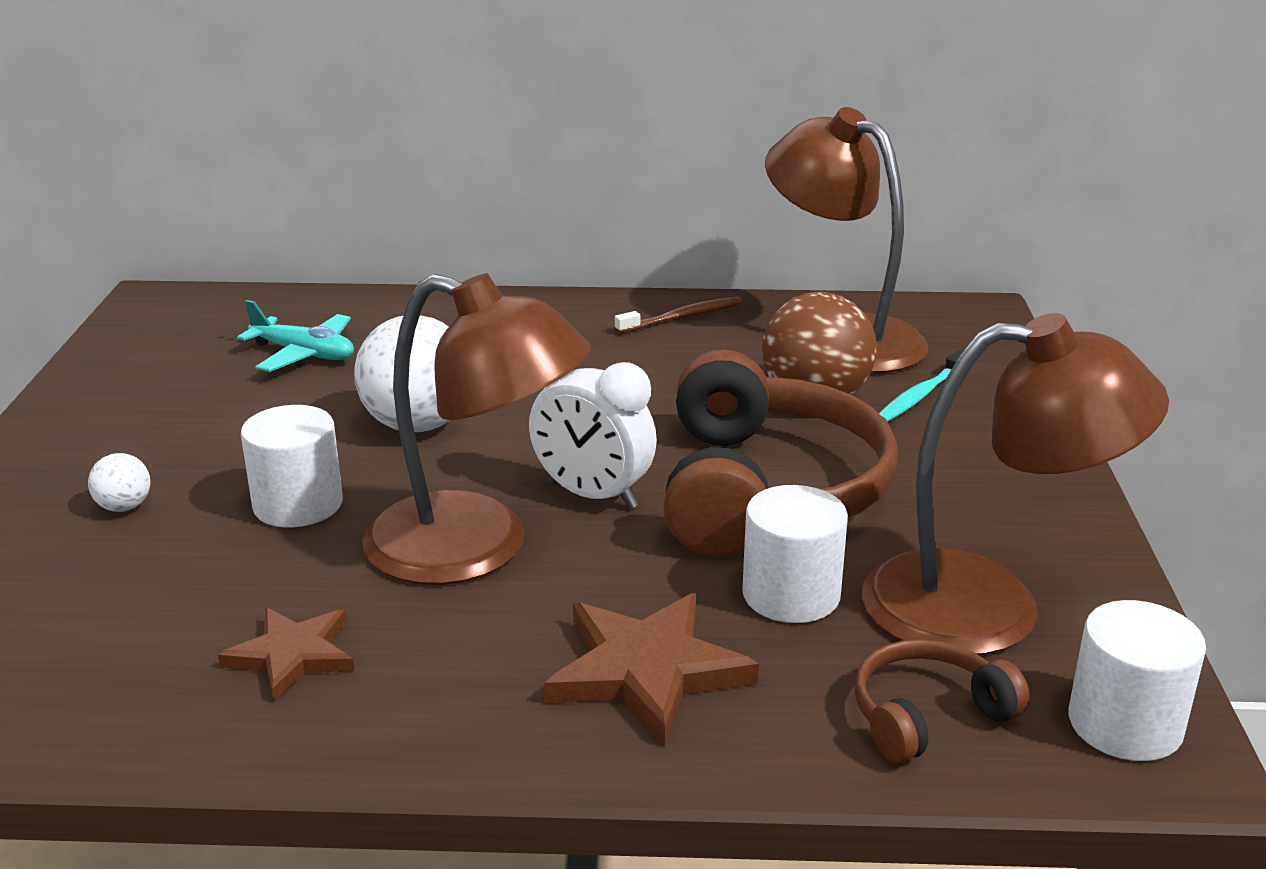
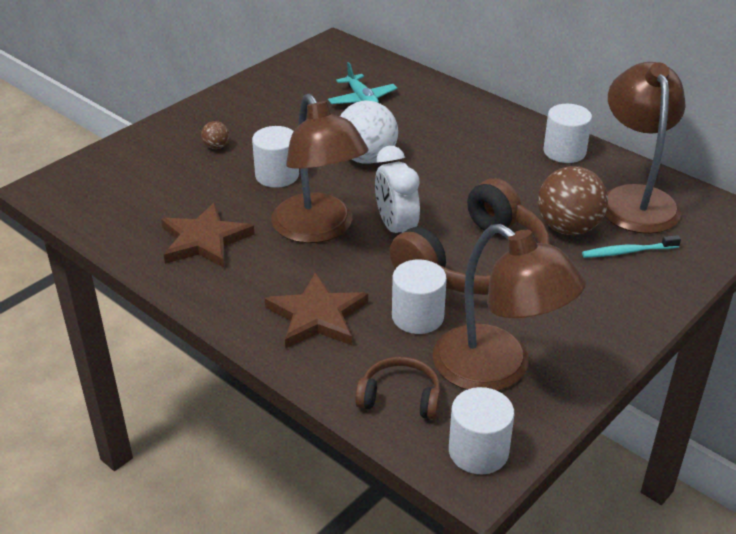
camera: 40 degrees right, 10 degrees up
white ball [88,453,150,512] -> brown ball [201,121,229,149]
brown star [218,608,354,701] -> brown star [161,202,255,268], size x1.55
brown toothbrush [615,296,743,333] -> white cylinder [544,104,592,163]

